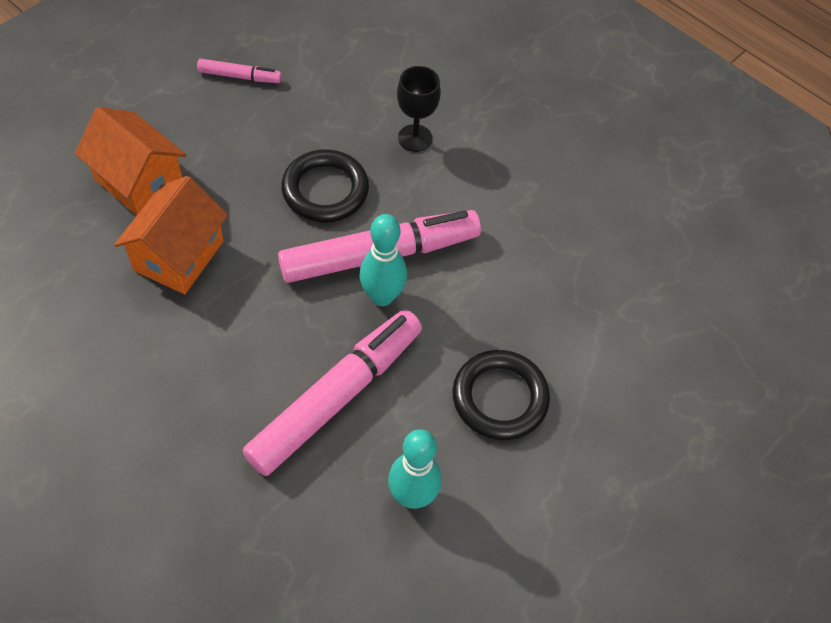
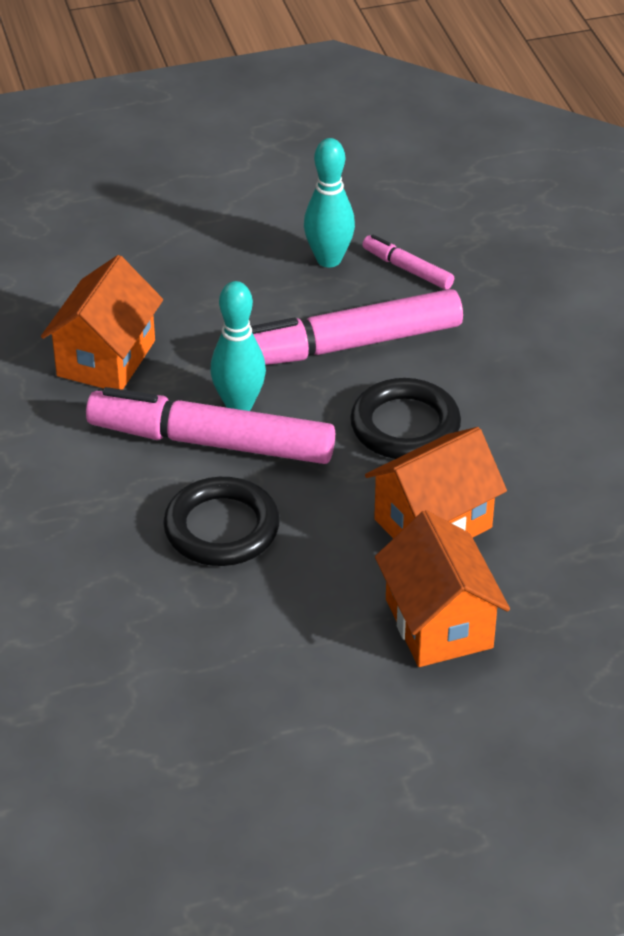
camera: 145 degrees left, 15 degrees down
pink marker [197,59,282,83] -> pink marker moved to [362,235,454,290]
black goblet [397,66,441,152] -> none
black ring [452,350,550,440] -> black ring moved to [350,378,461,459]
none -> orange house [41,255,163,390]

